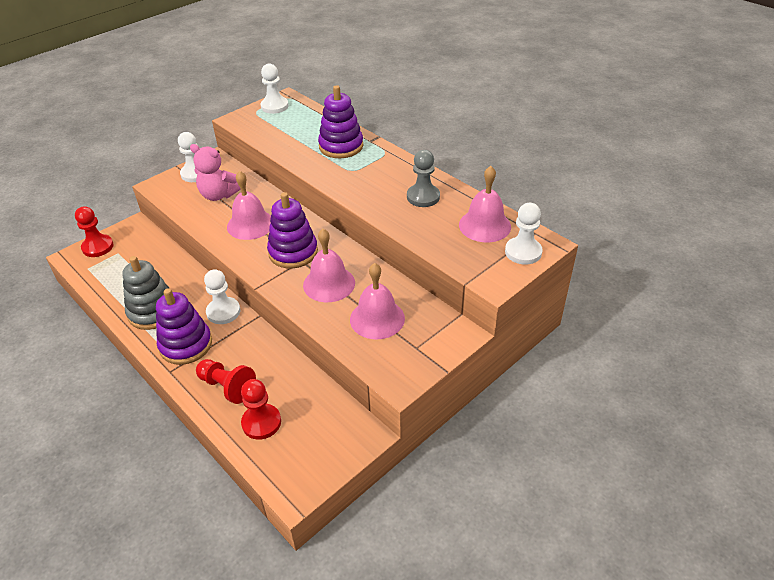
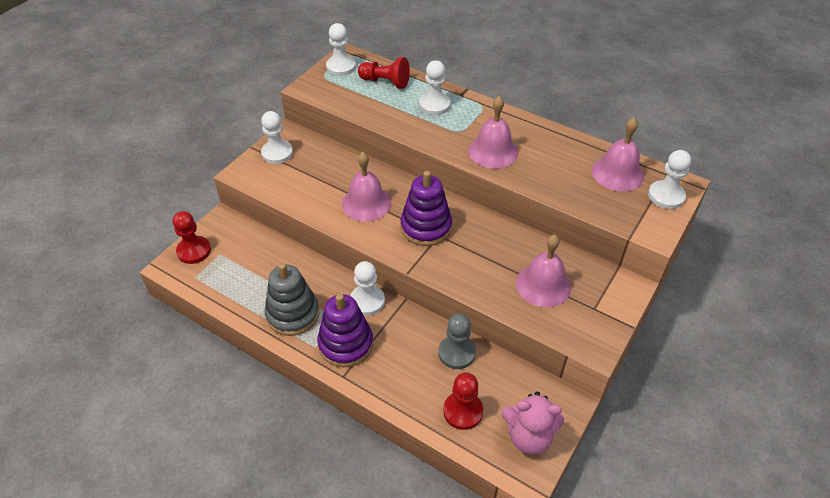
camera: 15 degrees left, 5 degrees up
pink teddy bear [190,144,241,201] -> pink teddy bear moved to [502,392,564,455]
red pawn [196,359,256,404] -> red pawn moved to [358,57,410,89]
pink bell [303,229,355,302] -> pink bell moved to [468,96,518,169]
purple stacking toy [318,85,363,158] -> white pawn [419,60,451,115]
grey pawn [407,150,440,207] -> grey pawn moved to [438,314,476,369]

